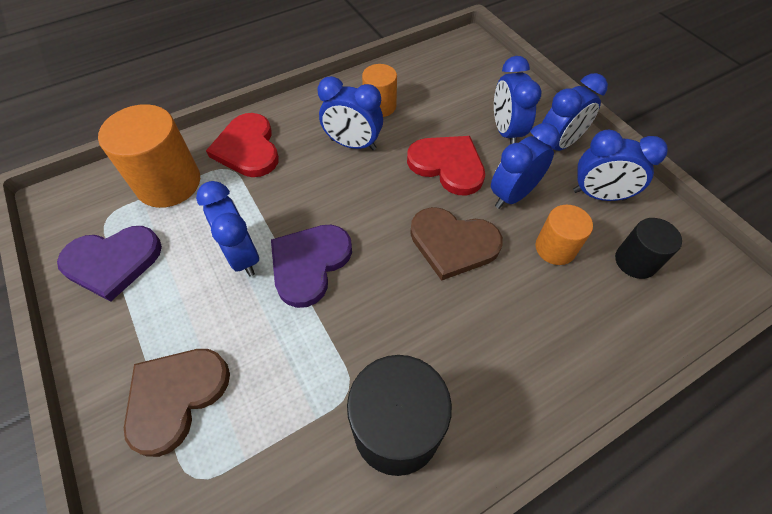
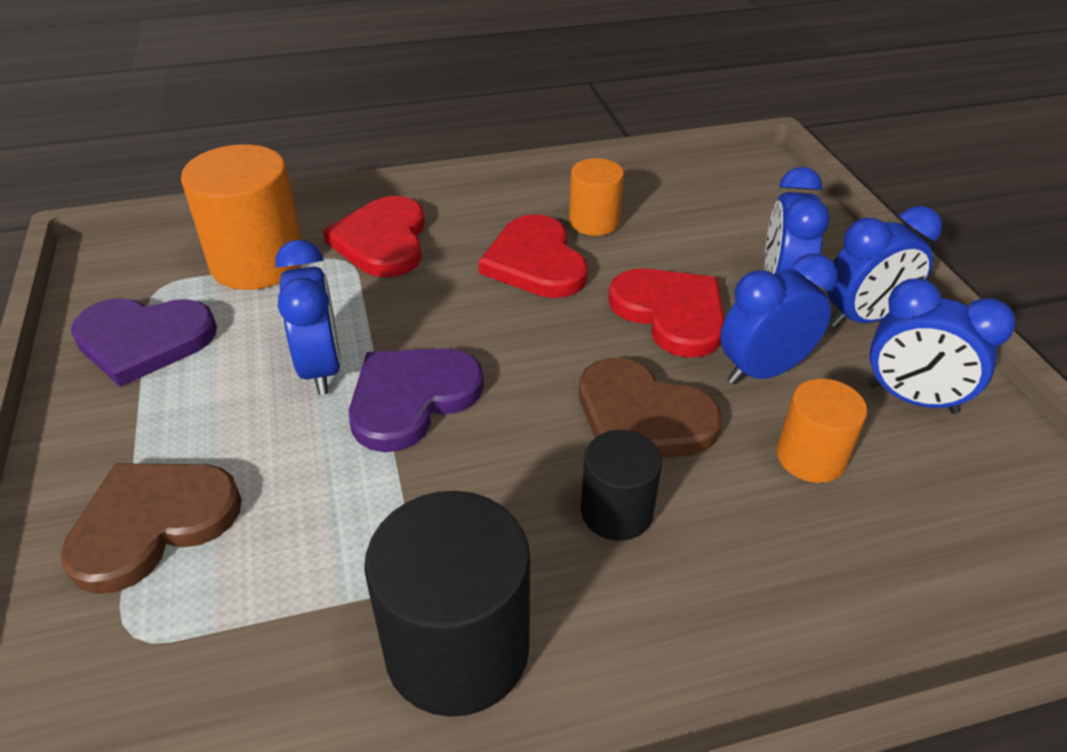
camera: 15 degrees right, 15 degrees down
blue clock [317,76,383,150] -> red heart [478,214,588,298]
black cylinder [615,218,682,279] -> black cylinder moved to [581,430,662,541]

